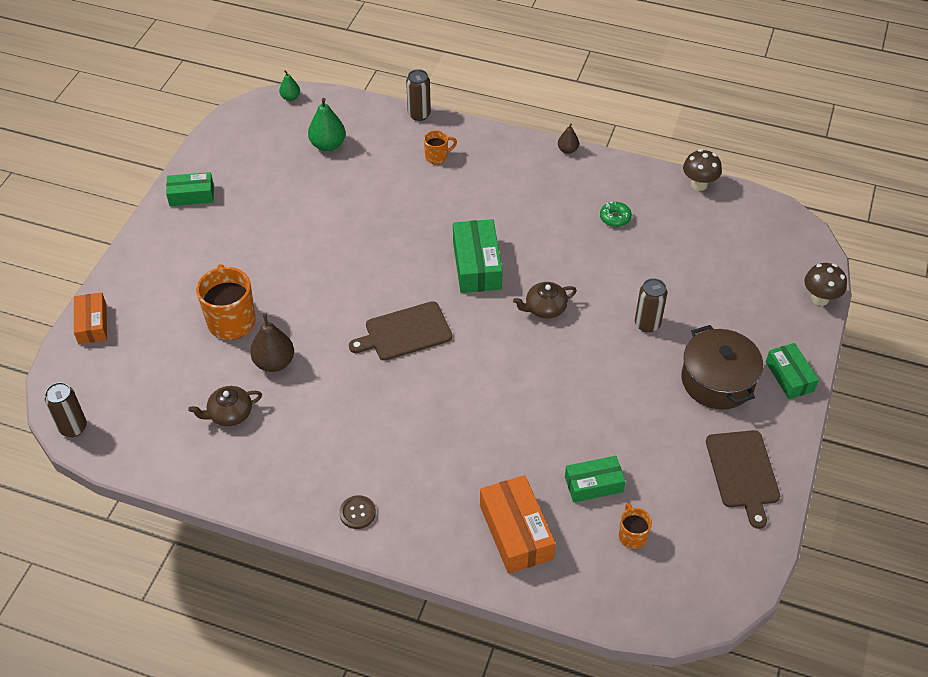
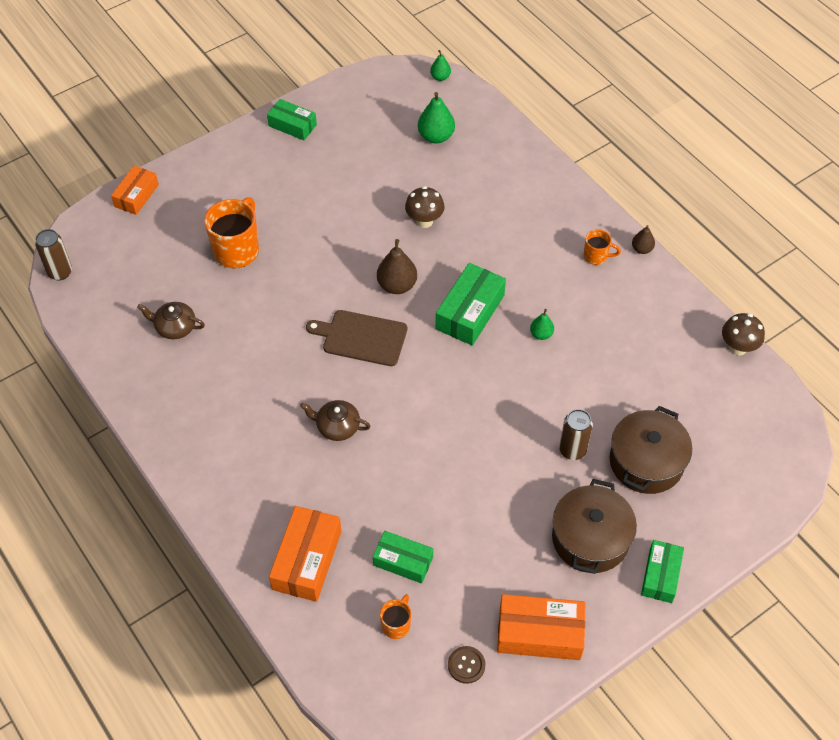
camera: 35 degrees right, 5 degrees up
brown pear [250,313,294,372] -> brown pear moved to [377,239,417,294]
brown button [339,495,376,529] -> brown button moved to [448,646,485,684]
brown can [406,69,431,121] -> none
orange mug [424,130,457,164] -> orange mug moved to [584,229,621,265]
brown teapot [513,282,577,319] -> brown teapot moved to [300,400,371,441]
green donut [600,202,632,227] -> none
brown cutting board [706,430,780,529] -> orange box [497,594,585,660]
brown mushroom [804,263,847,306] -> brown mushroom moved to [405,186,445,228]
none -> green pear [530,309,554,340]
none -> brown pot [610,406,692,494]

